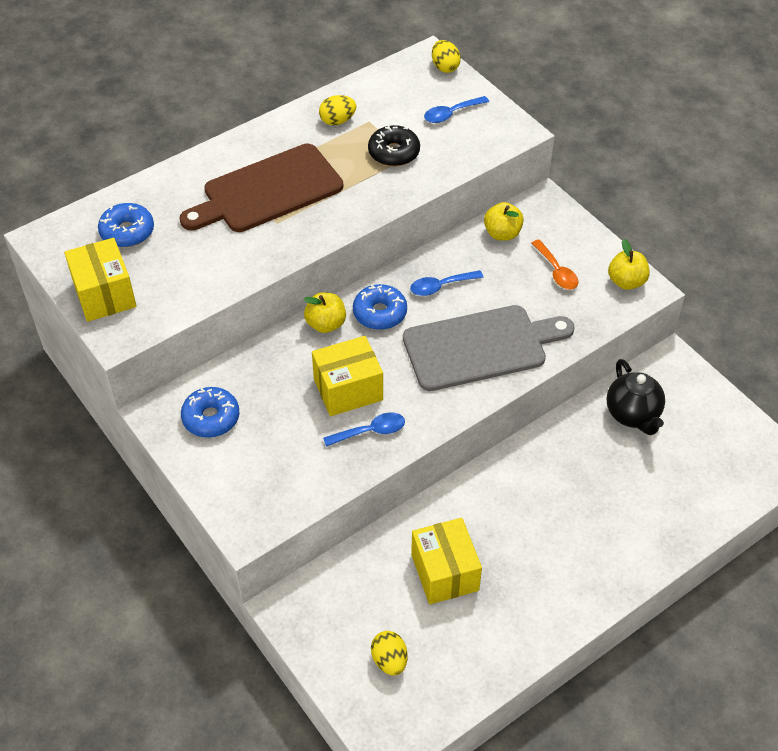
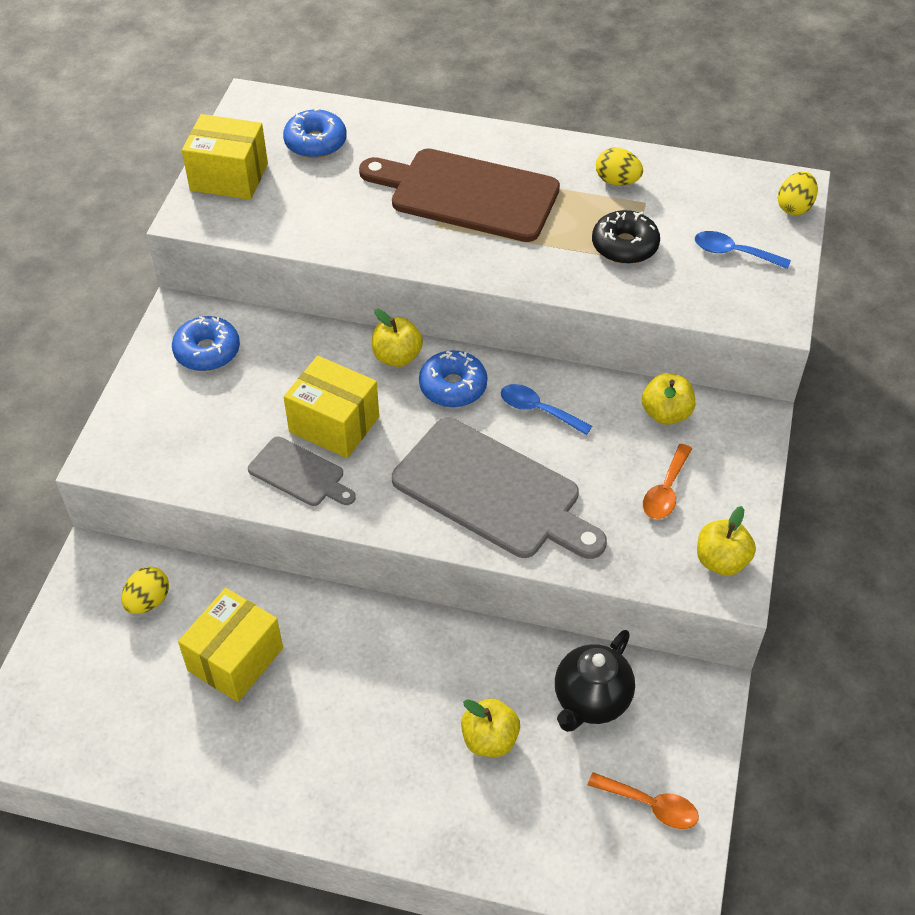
camera: 50 degrees right, 0 degrees up
yellow box [64,238,137,322] -> yellow box turned 75 degrees clockwise [182,114,268,200]
blue spoon [323,412,405,447] -> grey cutting board [248,437,356,506]
yellow egg [371,631,408,676] -> yellow egg moved to [121,566,169,614]
none -> yellow apple [461,698,520,757]
none -> orange spoon [588,772,699,829]

